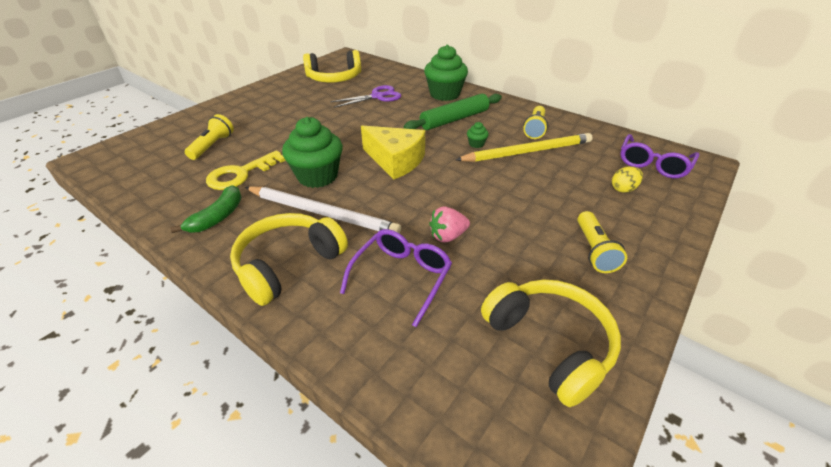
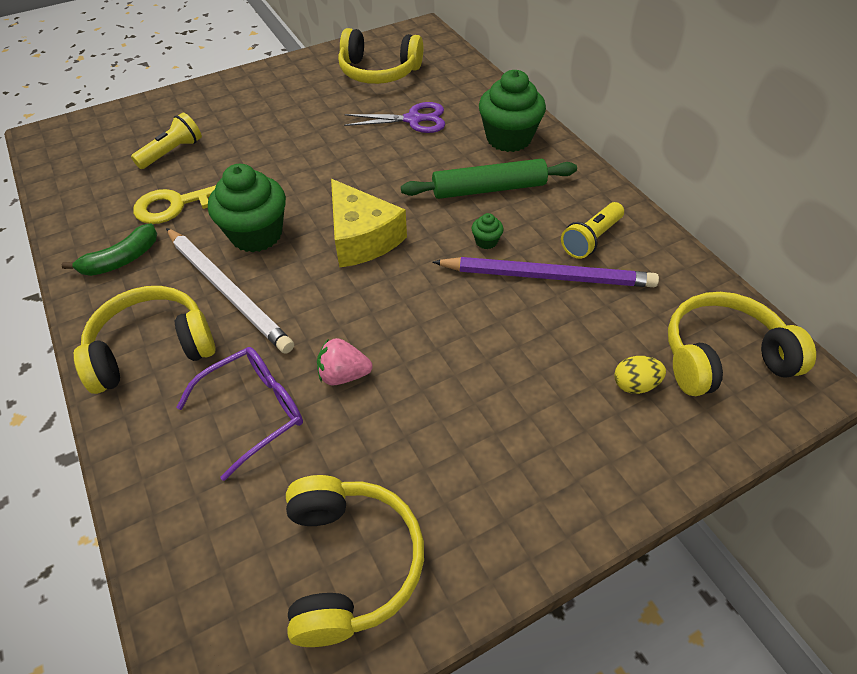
camera: 25 degrees right, 10 degrees up
yellow pencil [456,133,593,162] -> purple pencil [433,257,659,287]
yellow flashlight [578,211,627,273] -> none
purple glasses [620,134,699,178] -> yellow headphones [668,292,816,396]

